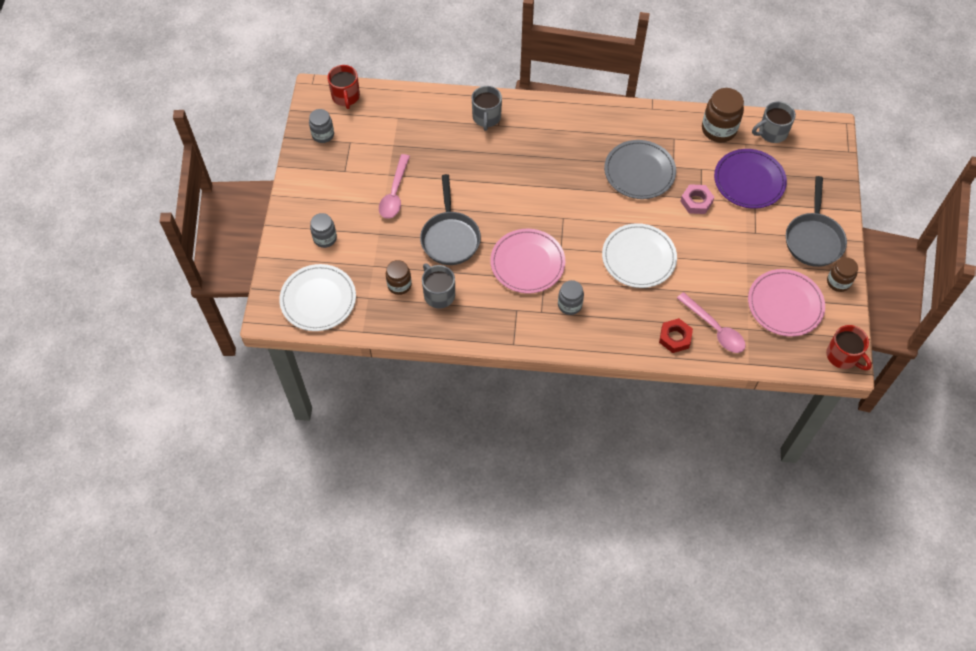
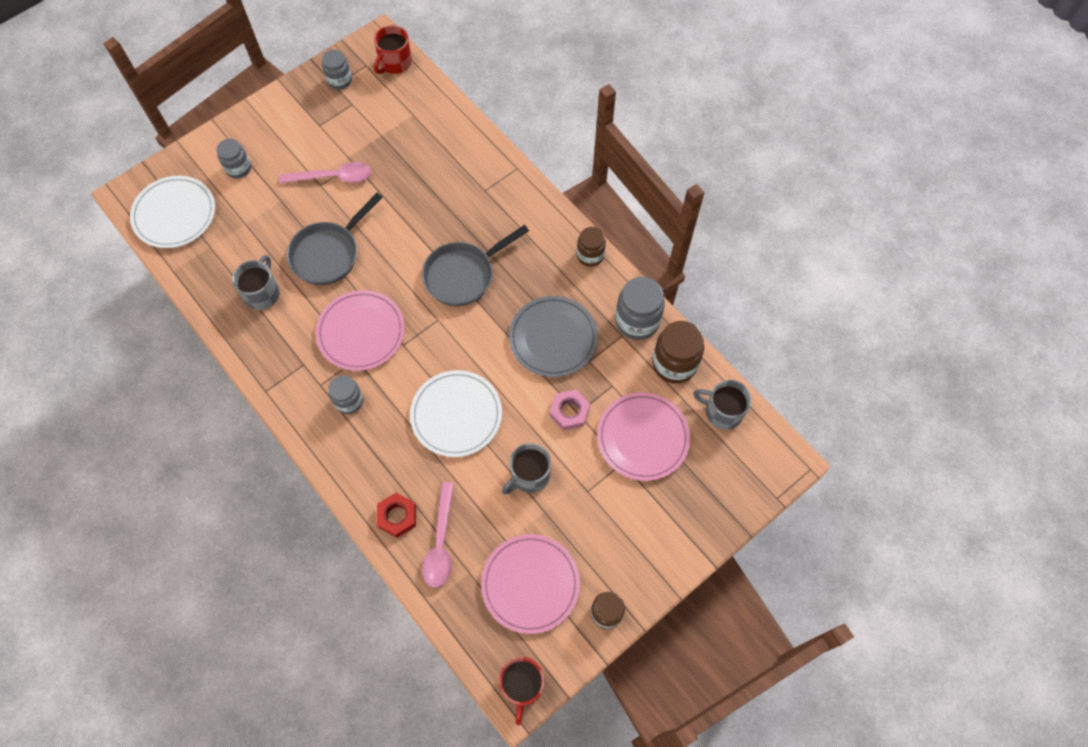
camera: 45 degrees right, 5 degrees up
pink spoon [379,154,410,219] -> pink spoon turned 150 degrees counterclockwise [279,162,371,184]
brown jar [386,260,412,295] -> brown jar moved to [577,227,606,266]
grey mug [472,86,502,131] -> grey mug moved to [502,443,551,495]
purple plate [714,149,787,209] -> pink plate [597,392,690,481]
grey pan [786,176,847,267] -> grey pan moved to [422,225,529,306]
none -> grey jar [615,277,665,340]

